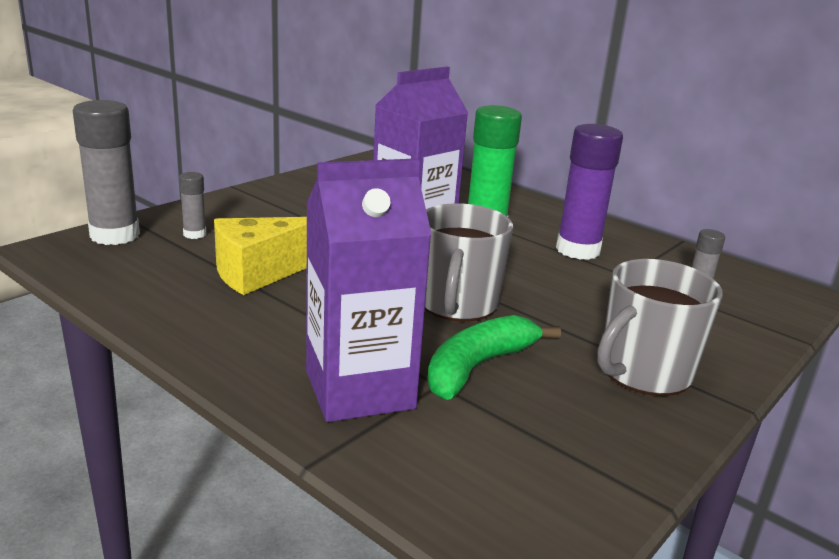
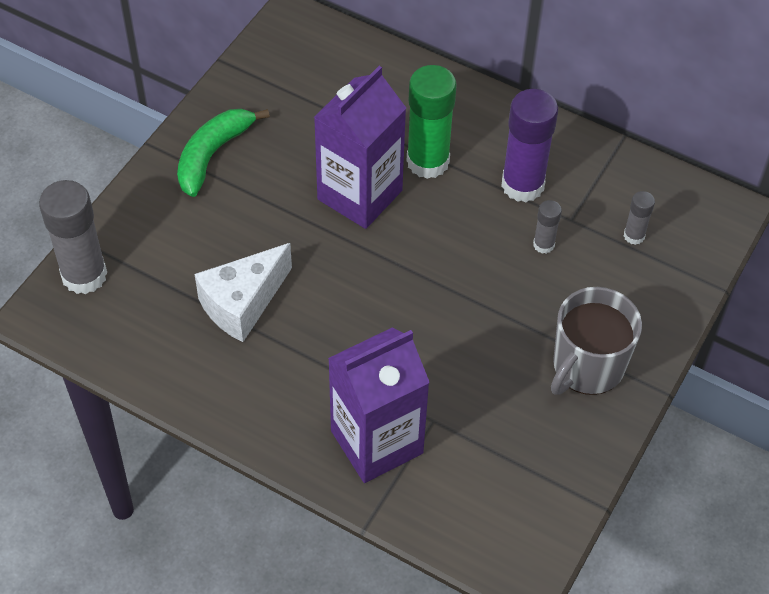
camera: 10 degrees left, 30 degrees up
grey glue stick [179,172,206,239] -> grey glue stick moved to [533,200,562,254]
yellow cheese [214,217,307,295] -> white cheese [195,243,292,342]
grey mug [425,203,513,322] -> none
green banana [427,315,561,400] -> green banana moved to [177,109,270,197]

